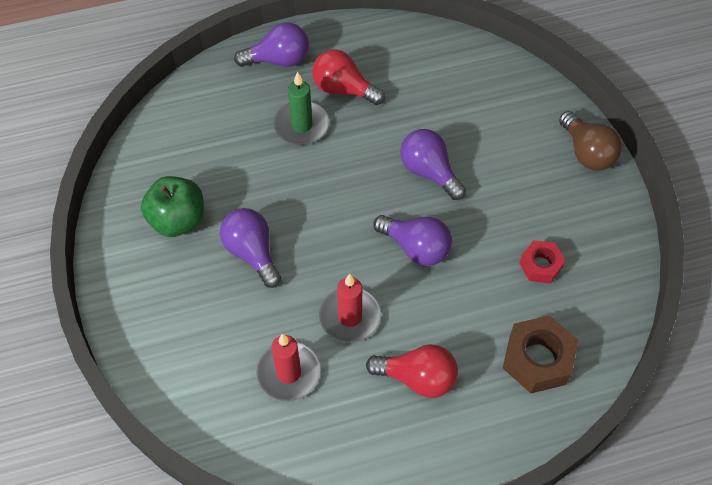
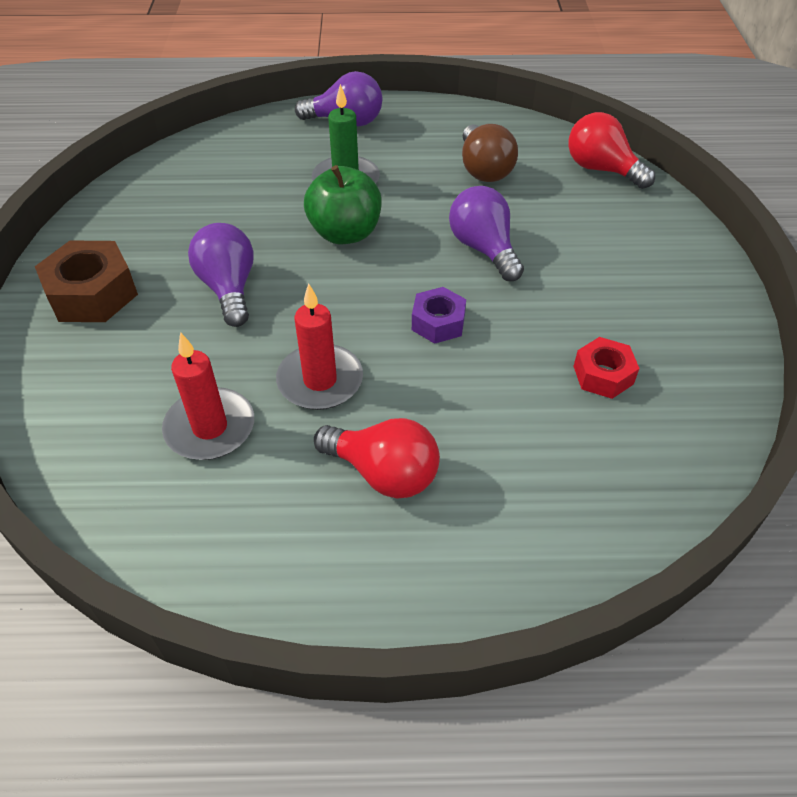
camera: 15 degrees right, 10 degrees down
green apple [141,176,204,237] -> green apple moved to [304,165,382,244]
red light bulb [312,49,385,105] -> red light bulb moved to [568,112,655,189]
purple light bulb [373,215,452,266] -> purple nut [412,287,466,344]
brown nut [503,315,578,393] -> brown nut moved to [35,241,138,322]
brown light bulb [559,111,622,170] -> brown light bulb moved to [462,124,518,182]

